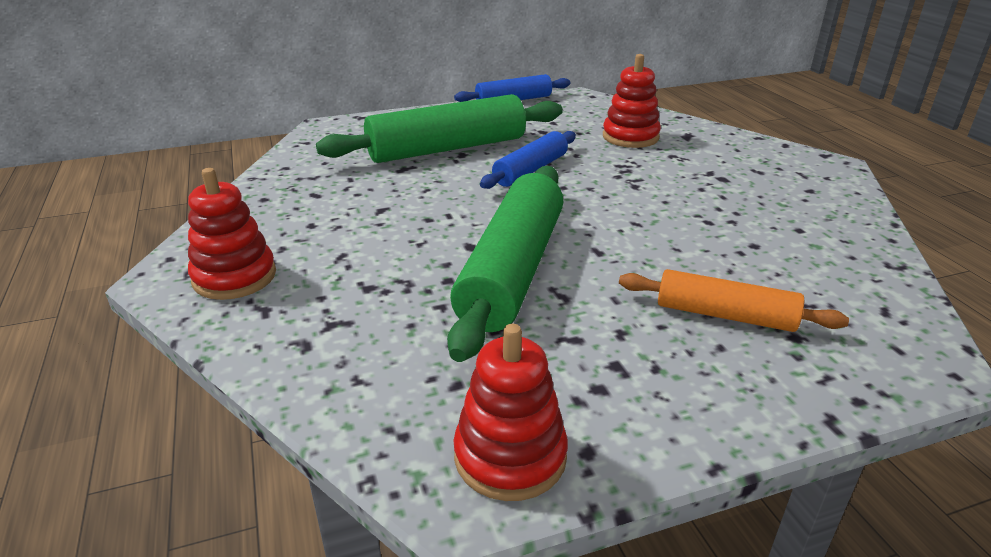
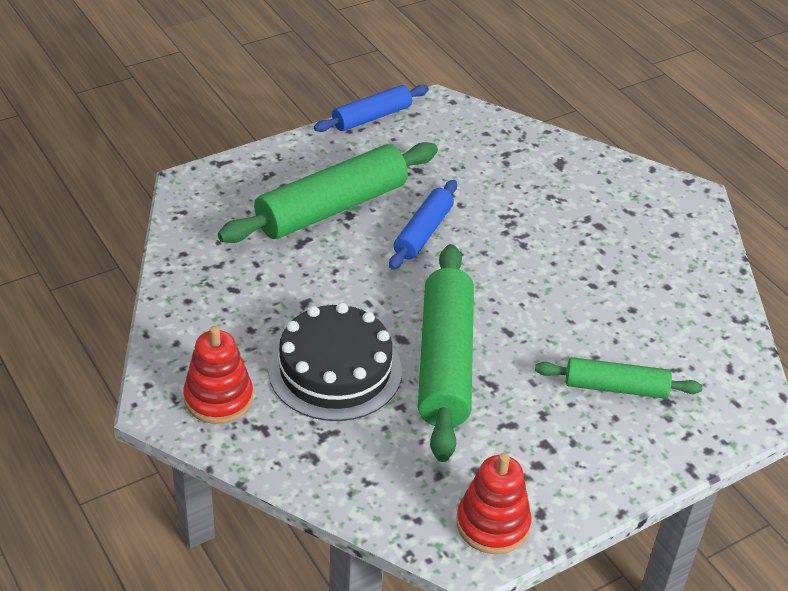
camera: 15 degrees left, 10 degrees up
red stacking toy [603,54,661,148] -> none
orange rolling pin [619,269,849,332] -> green rolling pin [535,357,703,399]
none -> black cake [268,303,402,421]

